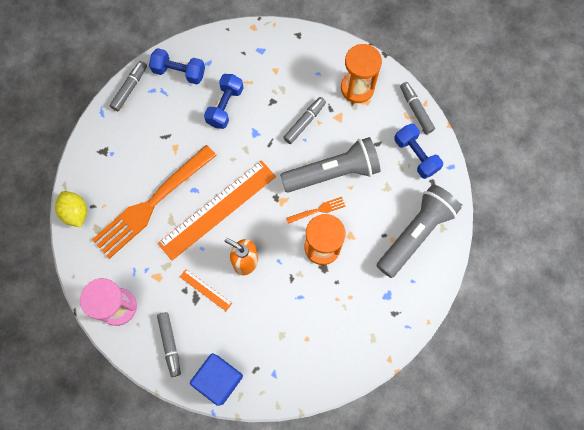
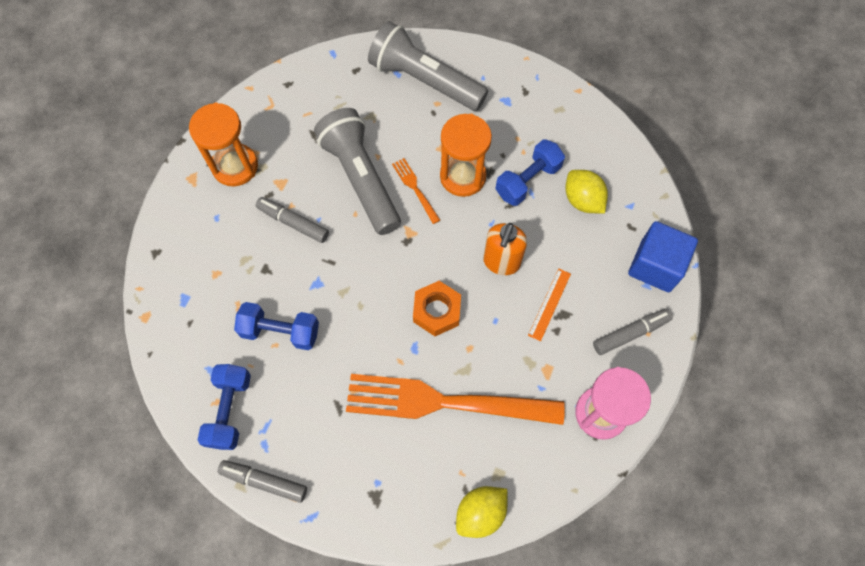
camera: 100 degrees left, 5 degrees down
orange fork [92,145,217,259] -> orange fork turned 150 degrees clockwise [346,374,565,425]
orange ruler [158,160,276,261] -> orange nut [413,281,461,336]
blue dumbbell [394,124,443,179] -> blue dumbbell moved to [495,140,565,206]
grey marker [400,82,435,134] -> none
none -> yellow lemon [565,170,608,214]

